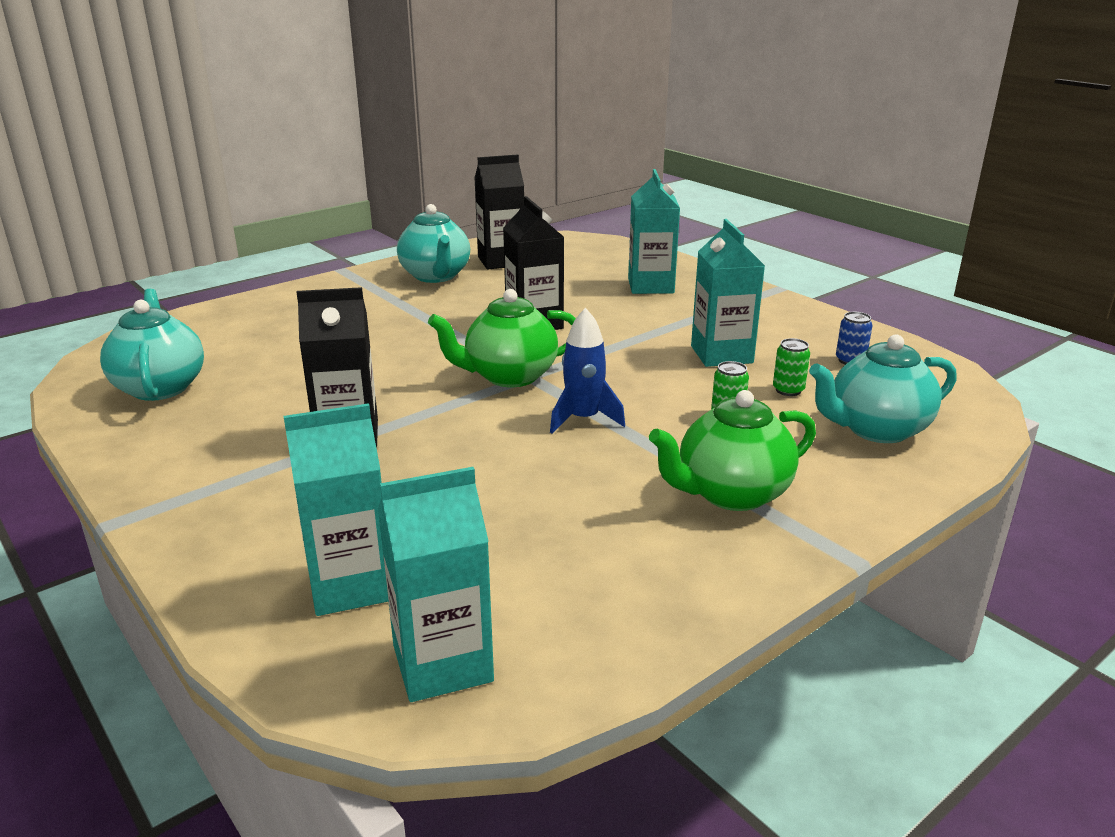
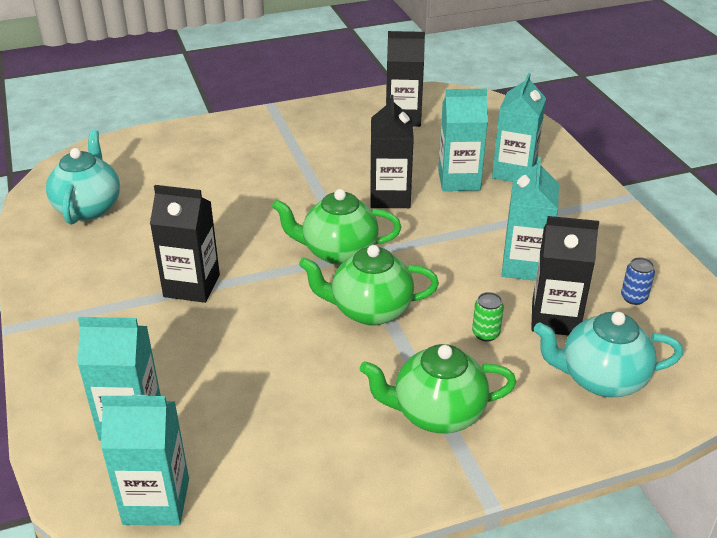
camera: 20 degrees right, 10 degrees up
turquoise teapot [397,204,470,283] -> none
blue rocket [550,308,625,434] -> green teapot [299,245,439,326]
green can [773,338,810,396] -> black carton [531,216,599,336]
none -> turquoise carton [438,89,488,191]

